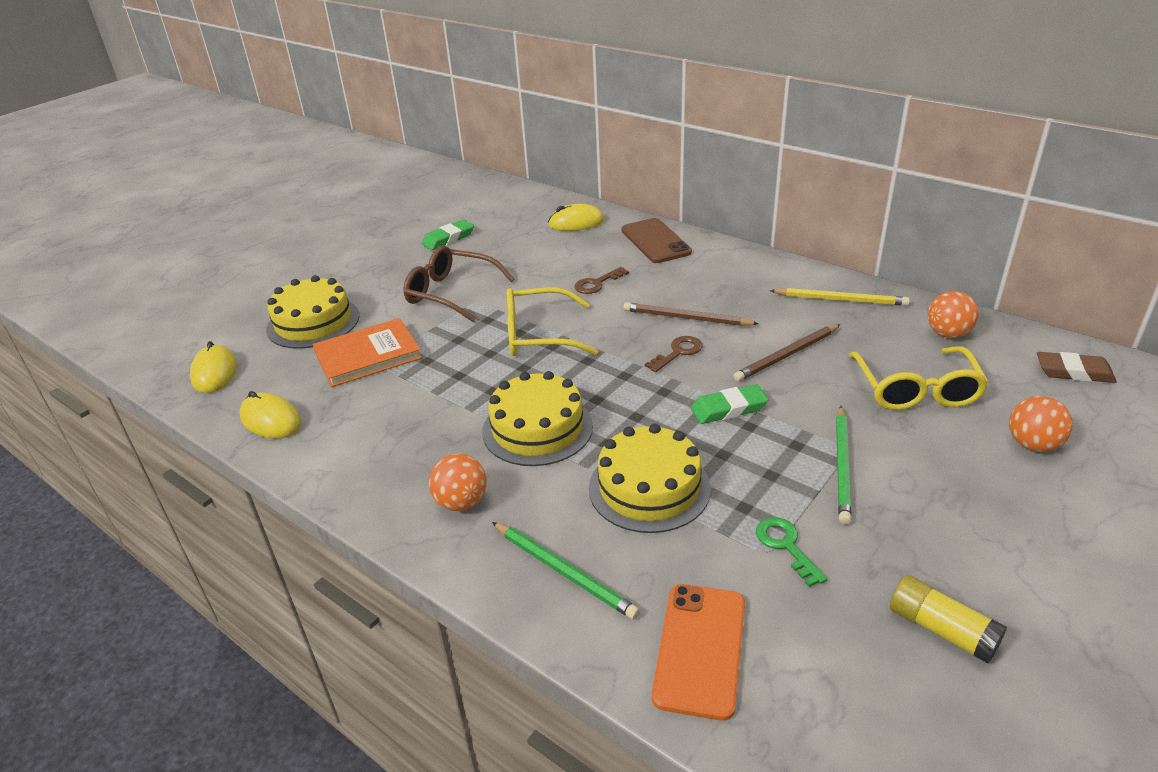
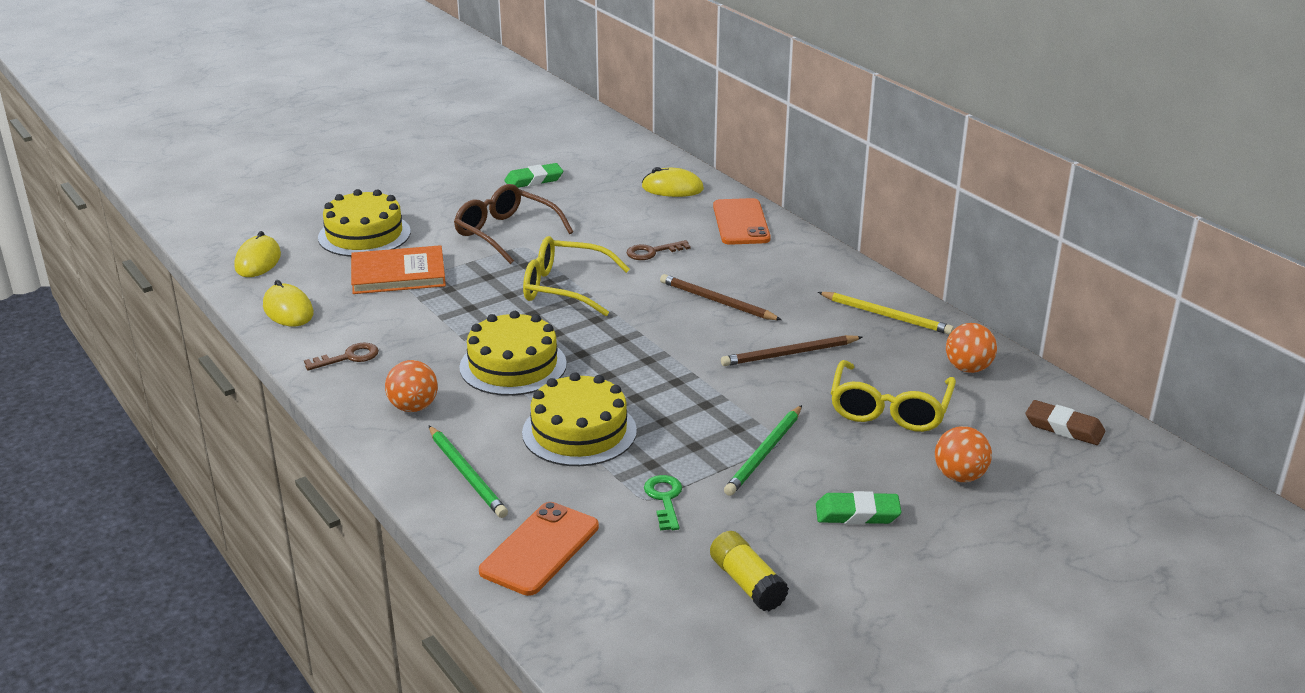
camera: 15 degrees right, 5 degrees down
brown phone [622,218,692,263] -> orange phone [713,198,771,245]
brown key [645,336,703,372] -> brown key moved to [304,343,379,370]
green eraser [691,384,769,424] -> green eraser moved to [816,491,901,524]

